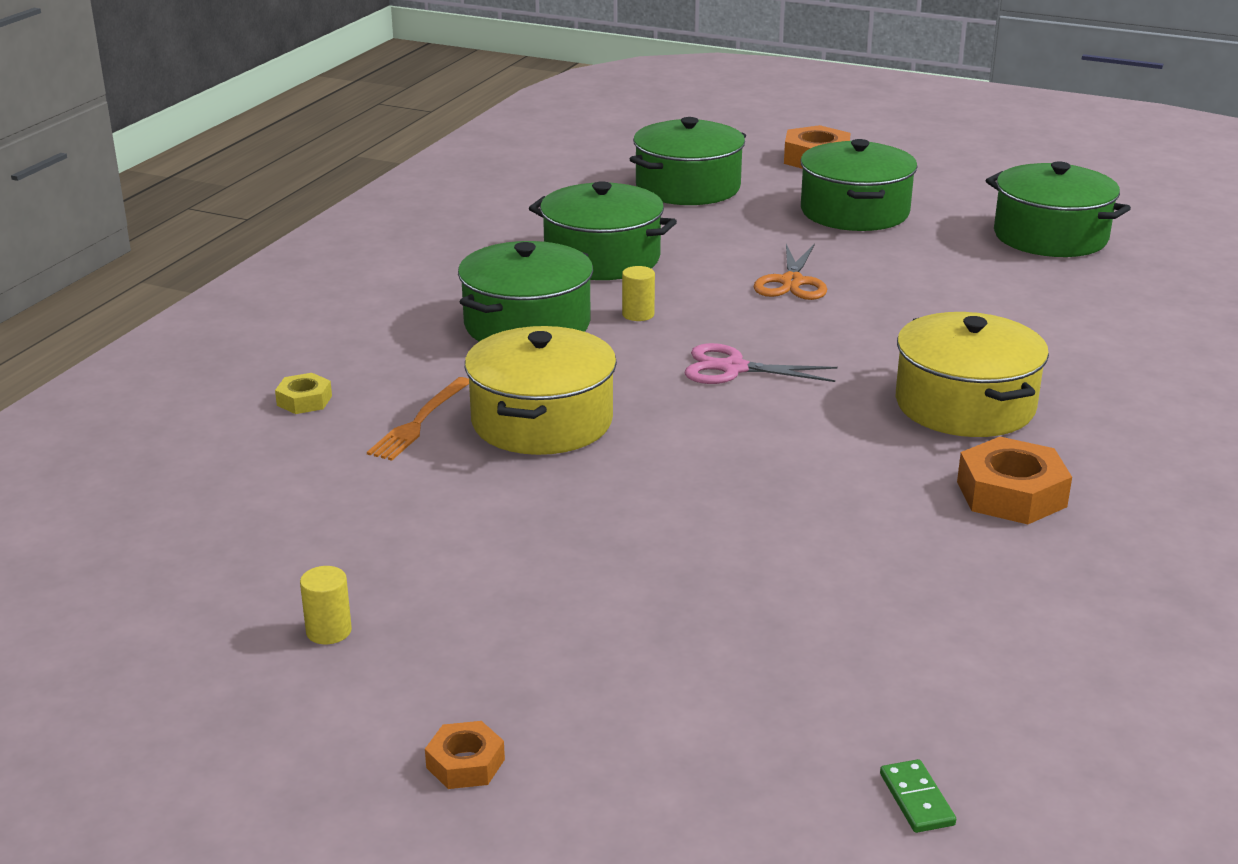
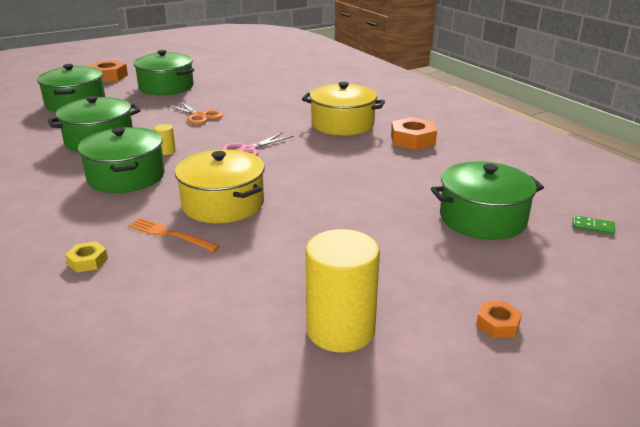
camera: 55 degrees left, 0 degrees up
yellow cylinder [300,566,352,644] -> yellow cylinder [306,229,380,352], size x2.36
orange fork [367,377,469,461] -> orange fork turned 150 degrees clockwise [128,218,220,252]
green pot [985,162,1131,257] -> green pot moved to [431,161,544,240]

